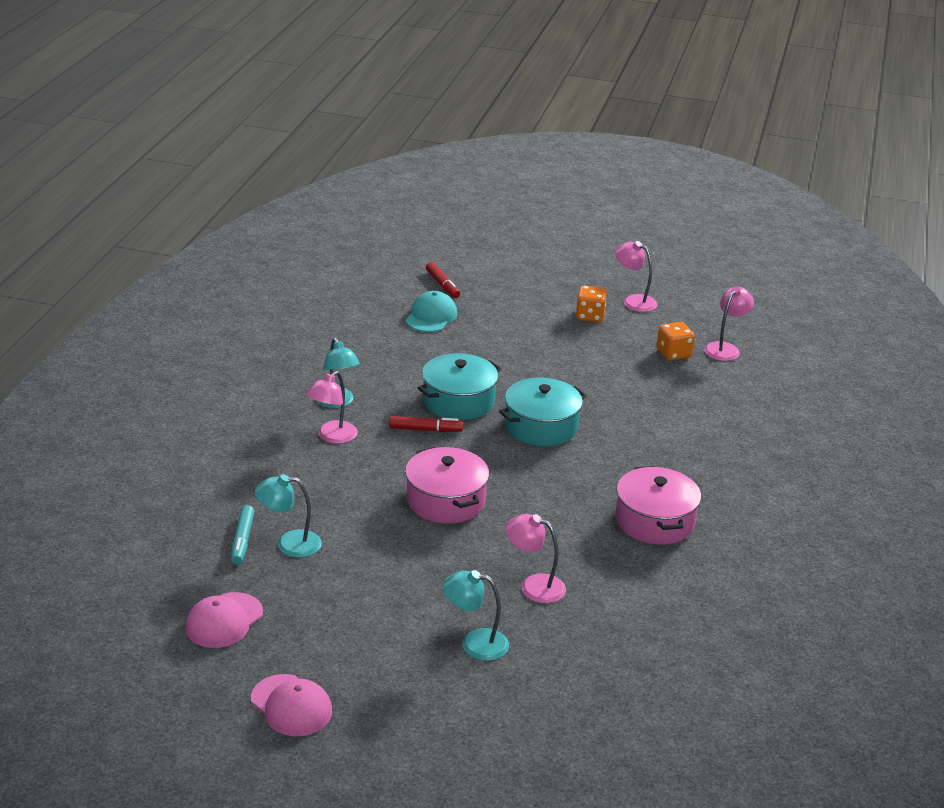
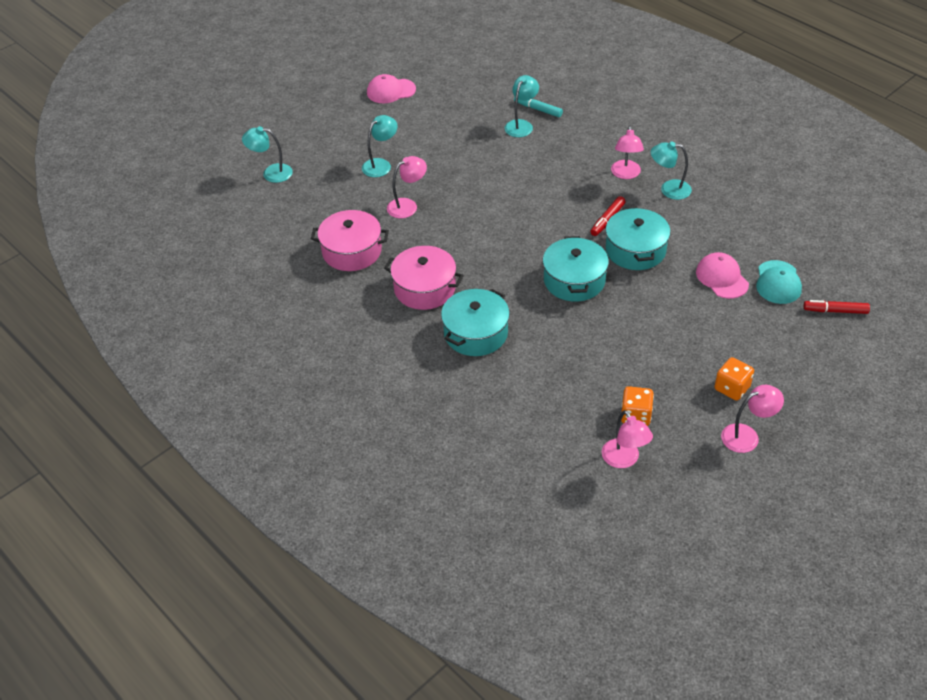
camera: 125 degrees right, 15 degrees up
pink cap [185,592,263,648] -> pink cap moved to [696,252,749,299]
pink lamp [306,371,358,444] -> pink lamp turned 150 degrees counterclockwise [611,126,644,179]
turquoise cap [405,291,457,332] -> turquoise cap turned 45 degrees clockwise [756,260,802,304]
pink pot [405,447,489,524] -> pink pot moved to [311,210,389,271]
none -> turquoise lamp [242,126,293,183]
none -> turquoise pot [441,289,510,356]

